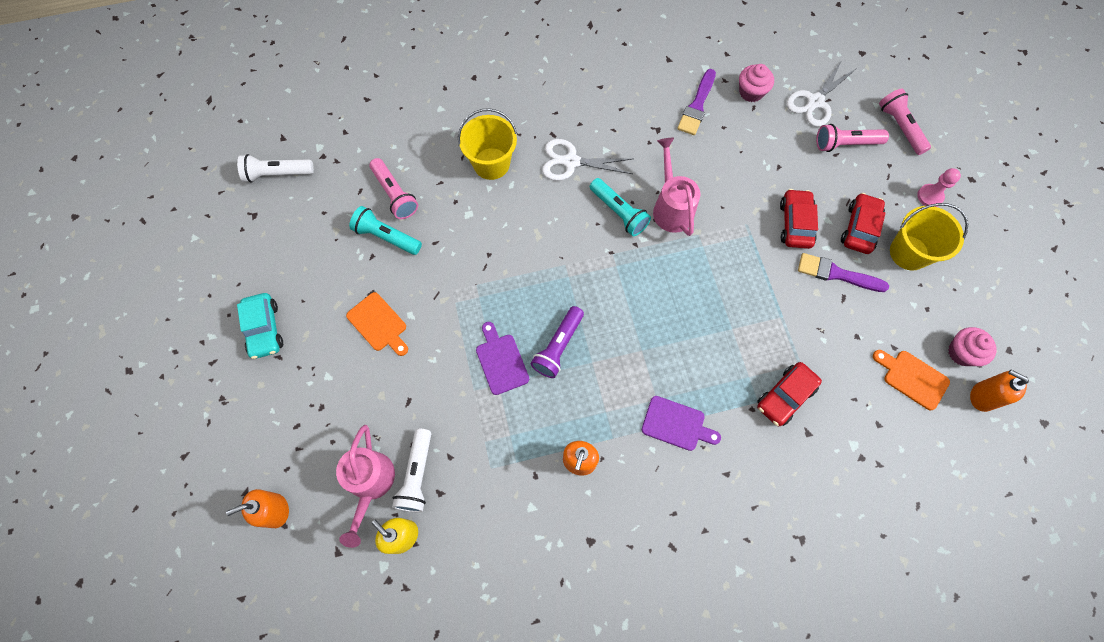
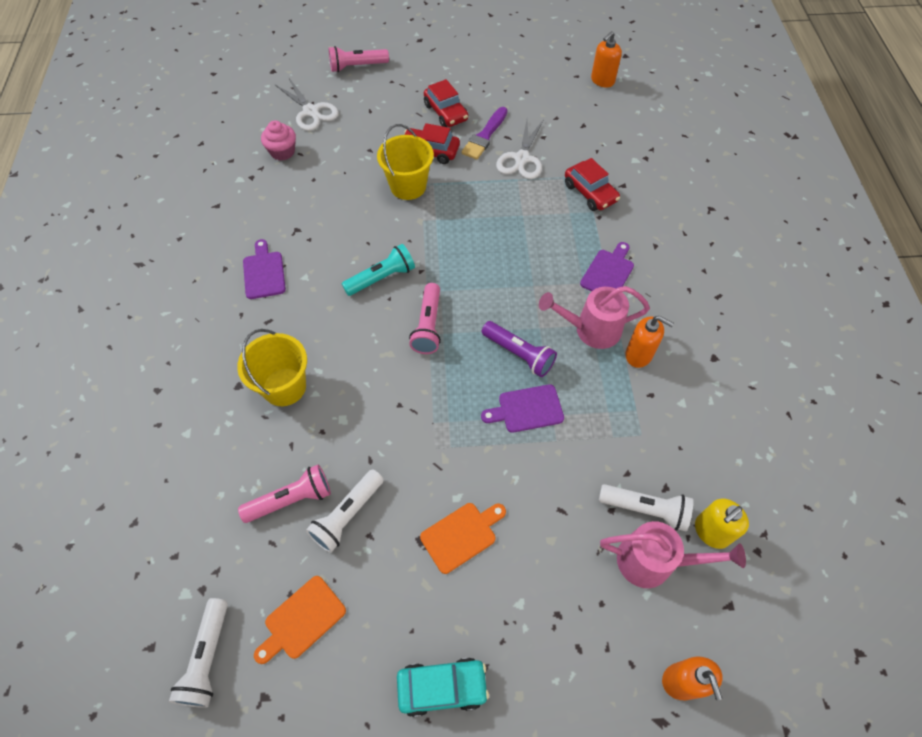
camera: 80 degrees left, 10 degrees down
turquoise flashlight [349,206,422,255] -> white flashlight [306,469,384,553]
white scissors [542,139,632,181] -> white scissors moved to [496,119,544,179]
pink watering can [653,138,700,236] -> pink watering can moved to [539,286,650,349]
purple brush [677,69,716,135] -> none
pink flashlight [816,124,889,152] -> pink flashlight moved to [409,283,441,354]
red car [841,193,886,254] -> red car turned 150 degrees counterclockwise [424,79,468,127]
orange cutting board [873,350,950,410] -> orange cutting board moved to [254,576,346,664]
yellow bucket [890,203,968,271] -> yellow bucket moved to [377,124,434,200]
pink pawn [917,168,961,207] -> none
pink cupcake [948,327,997,366] -> none
none -> purple cutting board [243,239,286,299]

